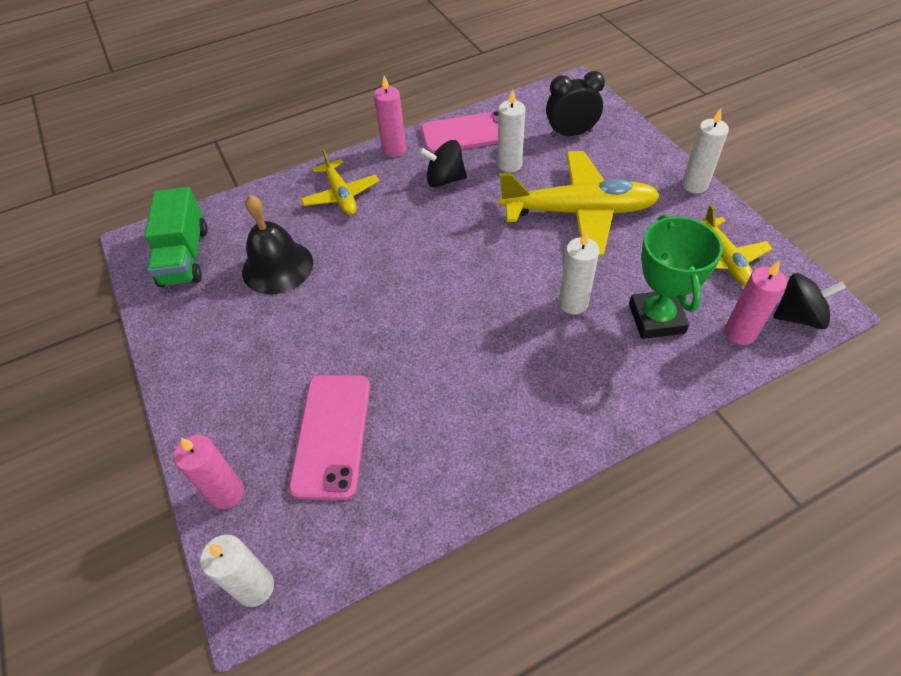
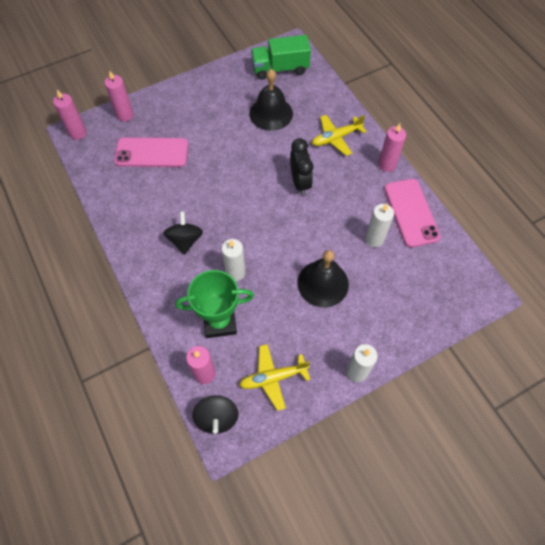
camera: 85 degrees right, 10 degrees up
white candle [200,535,274,607] -> pink candle [53,90,87,140]
black spinning top [419,140,467,187] -> black spinning top moved to [163,211,203,255]
yellow plane [499,151,660,256] -> black bell [297,250,349,307]
black clock [546,71,605,137] -> black clock moved to [290,138,313,195]

